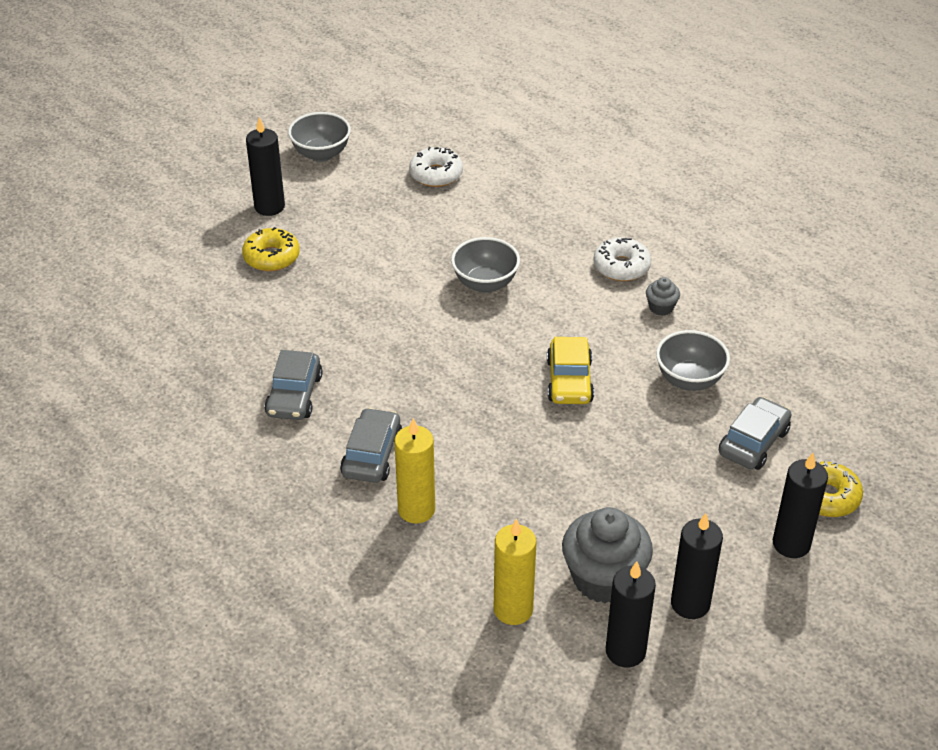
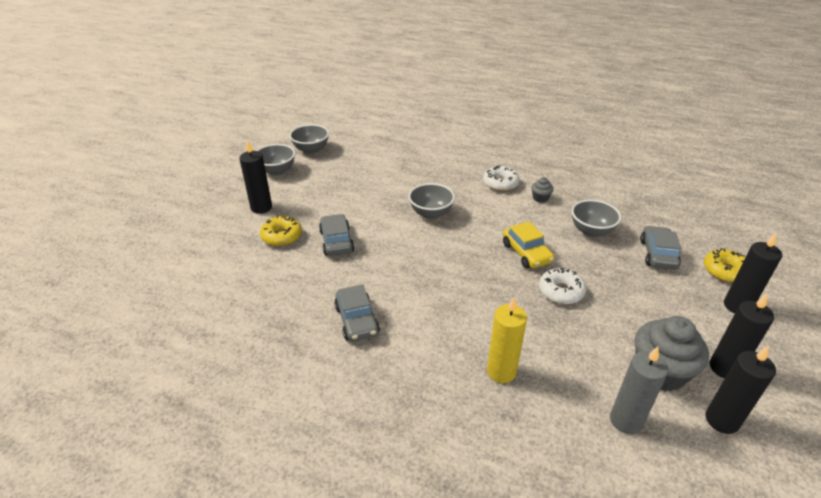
camera: 25 degrees left, 5 degrees down
grey car [340,408,402,483] -> grey car moved to [319,214,354,256]
white donut [409,147,463,187] -> white donut moved to [539,268,586,305]
yellow candle [494,519,537,625] -> grey candle [610,347,669,434]
none -> grey bowl [289,124,329,154]

